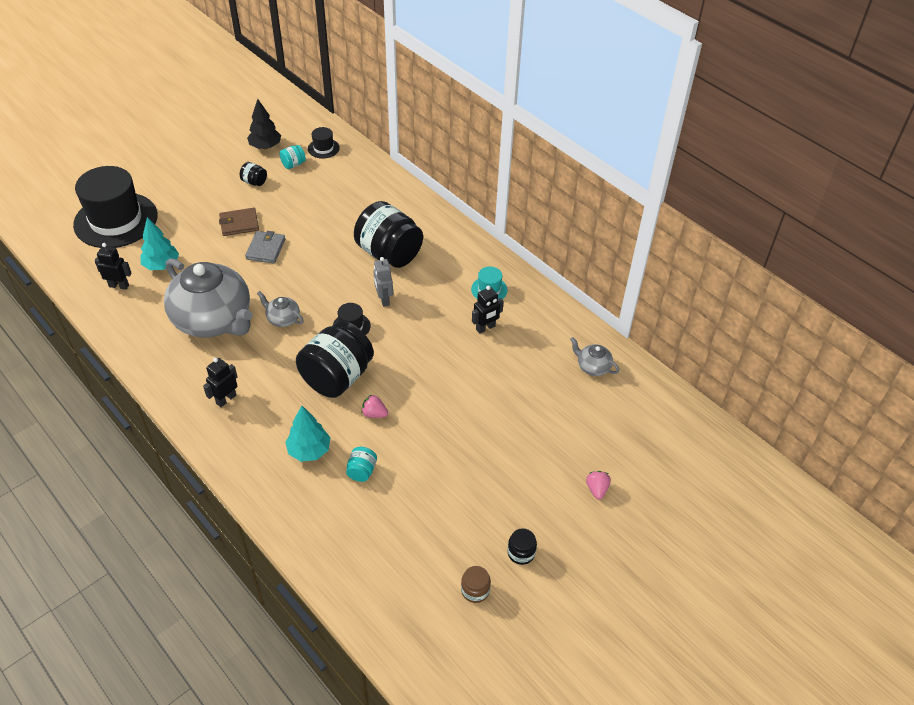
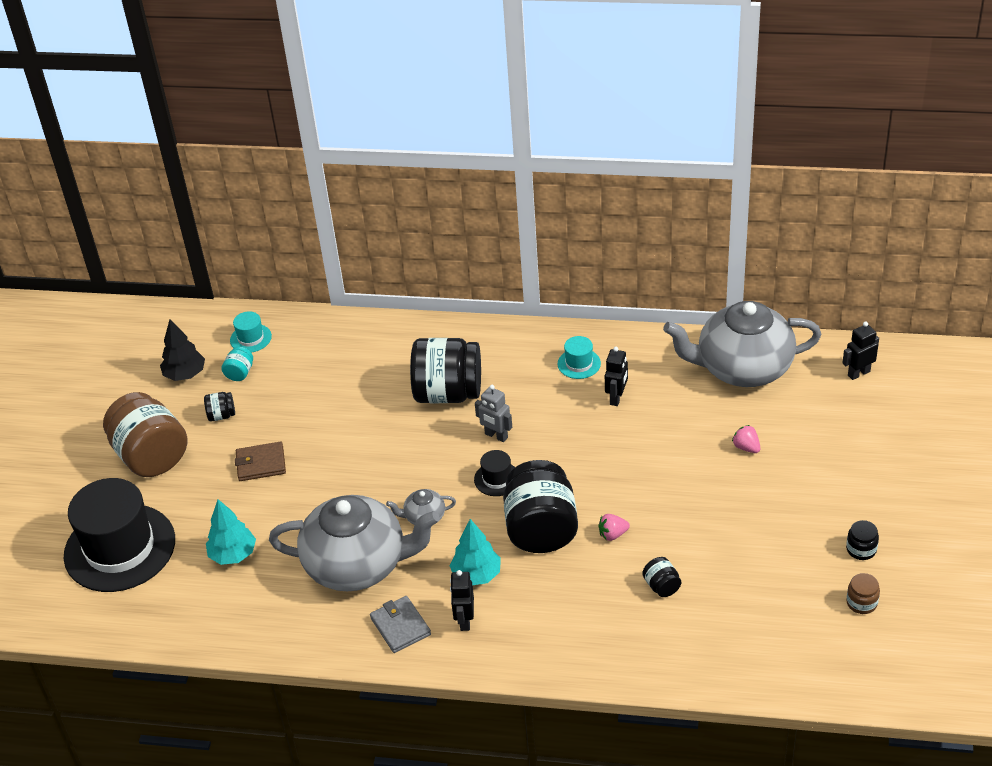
camera: 35 degrees left, 5 degrees down
black robot [94,243,132,290] -> black robot moved to [843,322,879,380]
brown wallet [219,208,259,236] -> brown wallet turned 45 degrees clockwise [235,442,286,481]
grey wallet [245,231,285,264] -> grey wallet moved to [370,596,431,653]
turquoise tree [285,405,331,462] -> turquoise tree moved to [449,519,501,585]
black hat [308,127,340,159] -> turquoise hat [230,311,272,353]
turquoise jar [346,447,377,482] -> black jar [642,557,681,597]
grey teapot [570,337,619,376] -> grey teapot [663,301,822,387], size x2.44
pink strawberry [586,471,611,500] -> pink strawberry moved to [732,425,760,453]
none -> brown jar [103,392,188,477]

